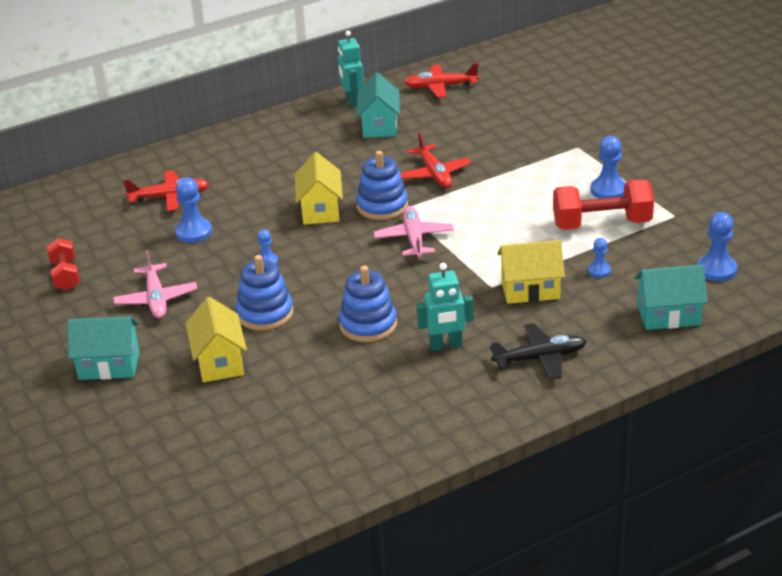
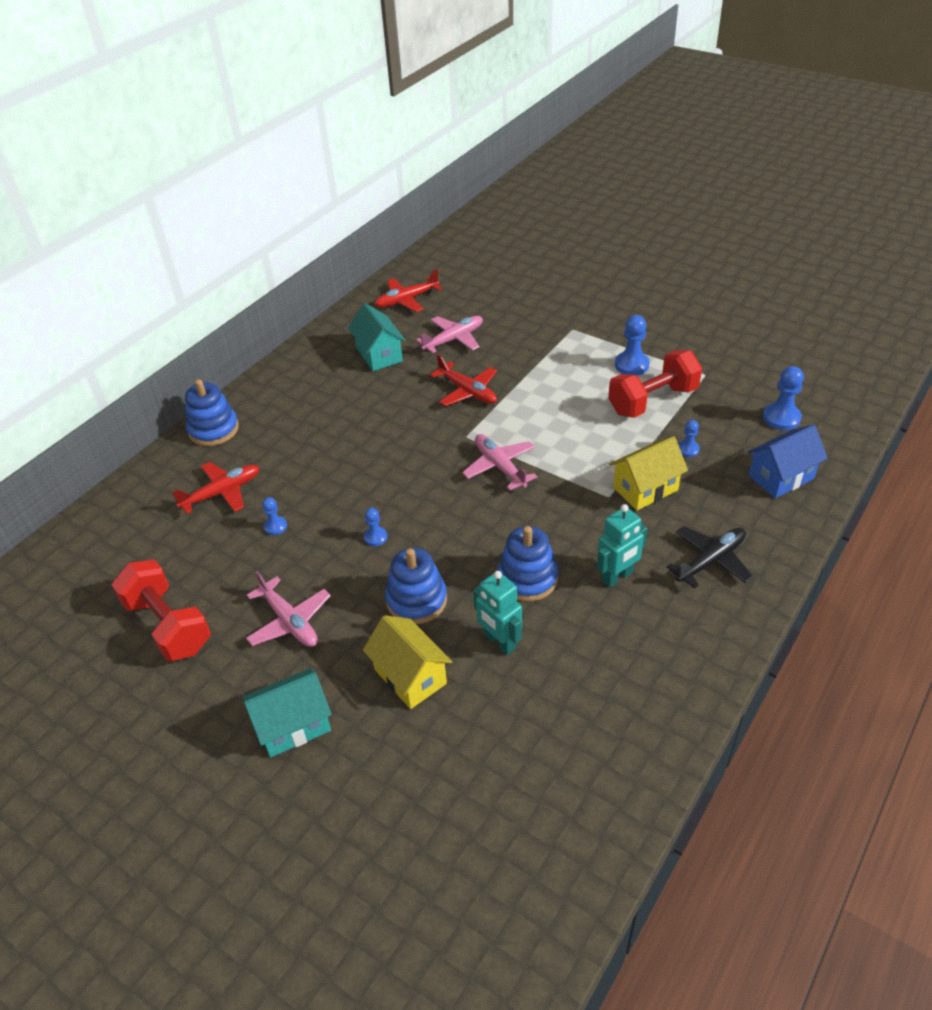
camera: 25 degrees left, 10 degrees up
red dumbbell [47,238,80,291] -> red dumbbell [111,560,211,661], size x1.65
blue pawn [175,178,212,243] -> blue pawn [262,497,287,535], size x0.58
yellow house [295,152,343,225] -> none
turquoise robot [338,31,364,108] -> turquoise robot moved to [473,571,522,655]
blue stacking toy [356,151,408,220] -> blue stacking toy moved to [185,379,239,446]
turquoise house [635,265,708,330] -> blue house [747,424,828,498]
none -> pink plane [416,316,483,353]

